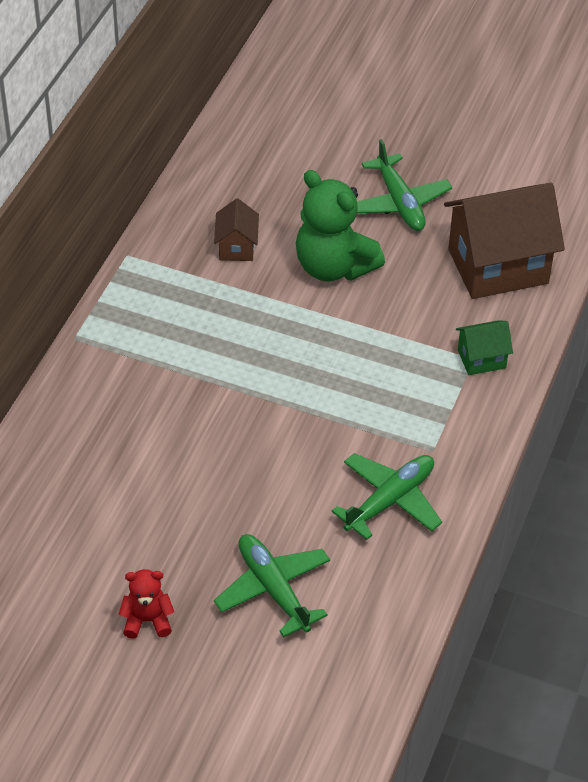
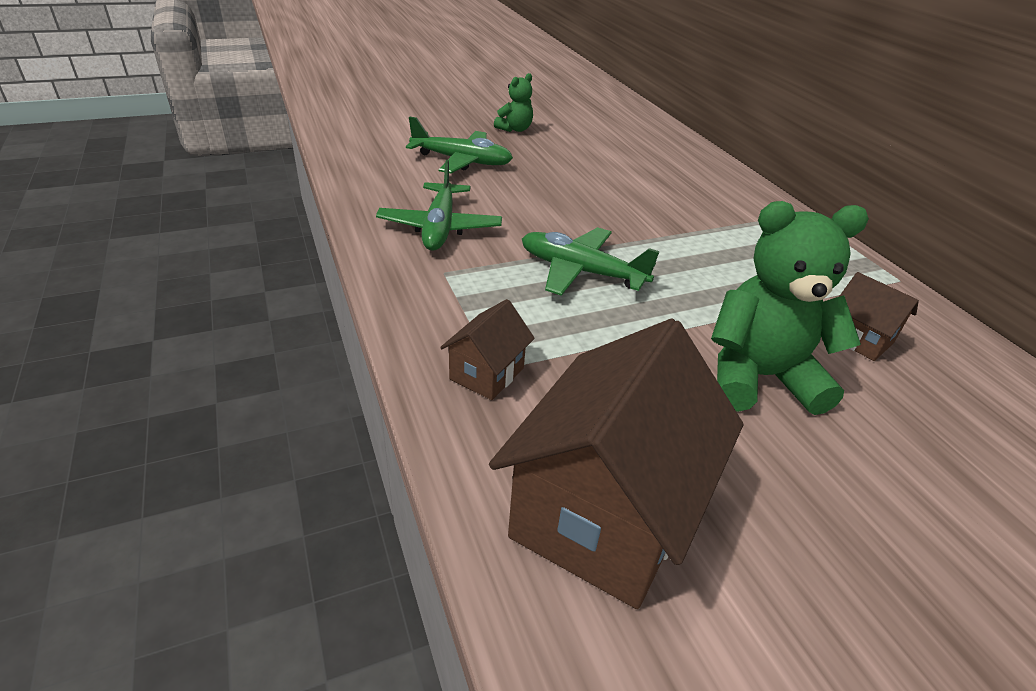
camera: 135 degrees right, 10 degrees down
red teddy bear [119,569,174,639] -> green teddy bear [494,73,533,132]
green plane [357,139,452,231] -> green plane moved to [522,227,660,296]
green house [456,320,513,375] -> brown house [440,299,535,400]

